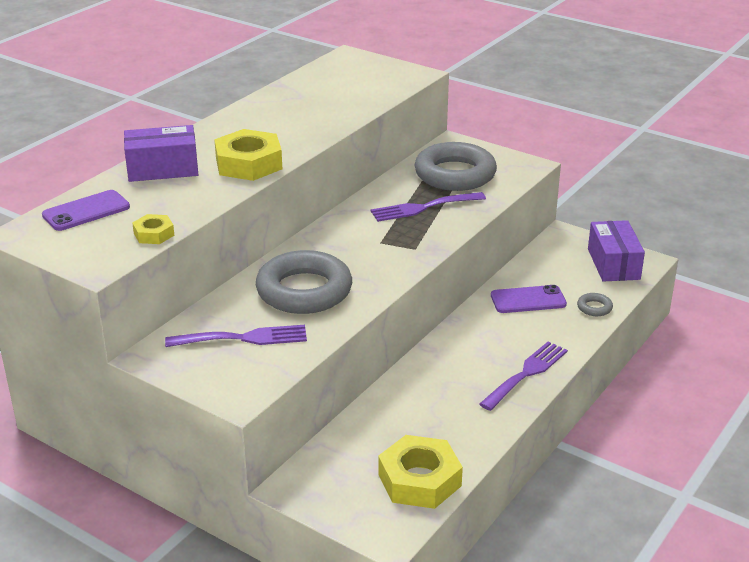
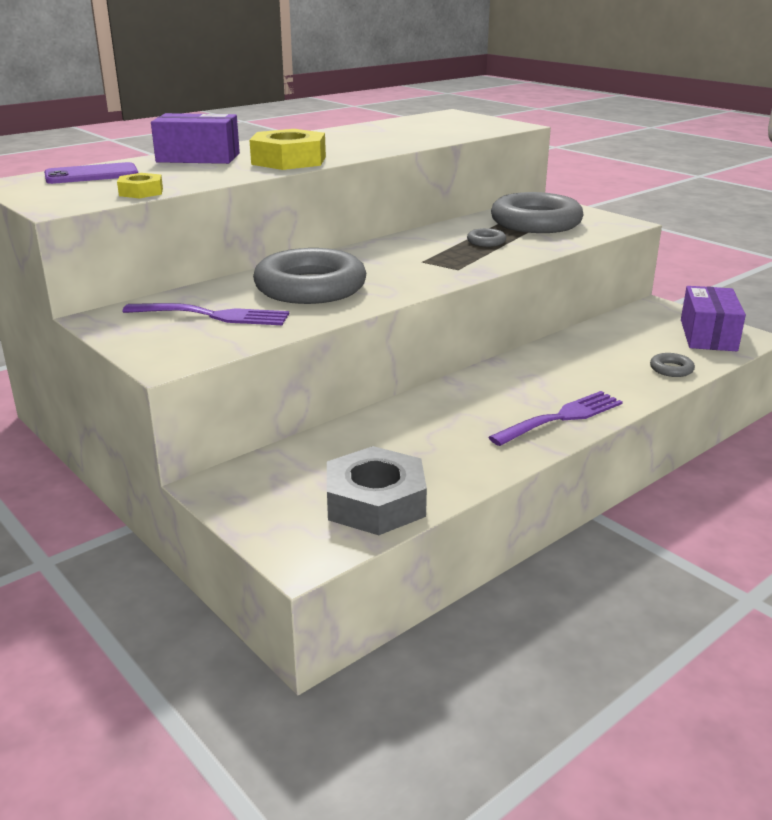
camera: 15 degrees right, 5 degrees down
purple fork [371,192,486,222] -> grey ring [467,228,506,247]
yellow nut [378,435,463,509] -> grey nut [327,446,427,535]
purple phone [491,285,567,313] -> none

